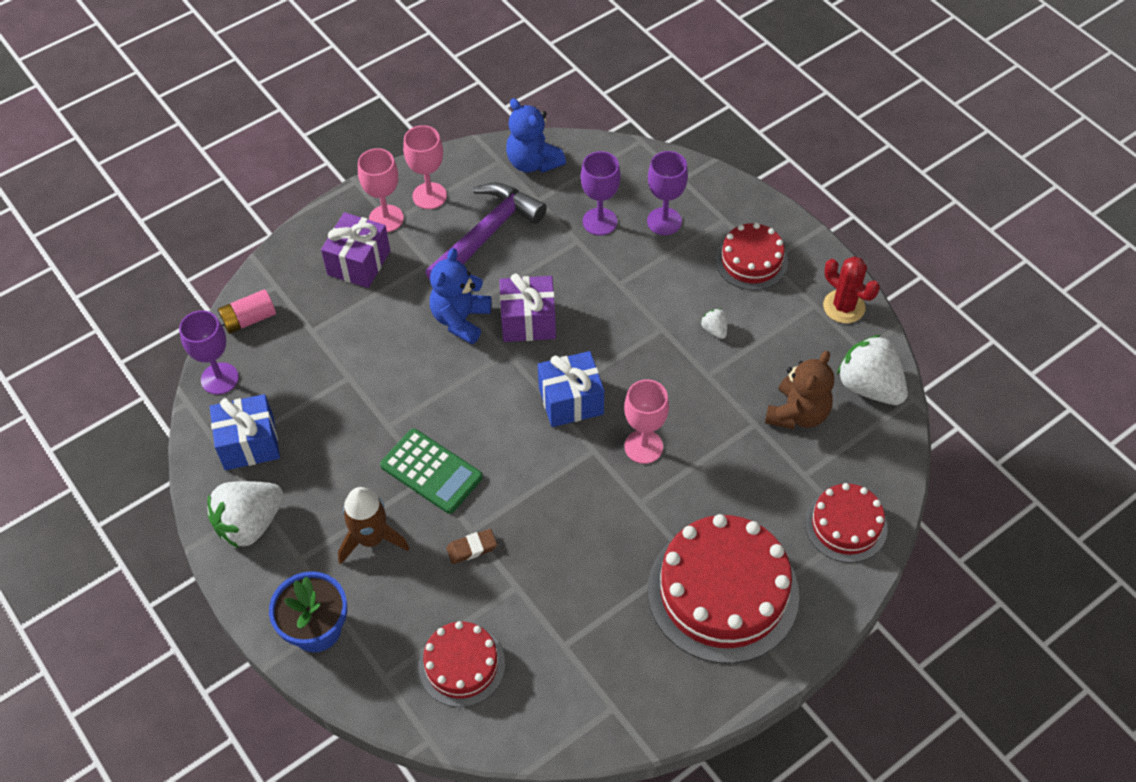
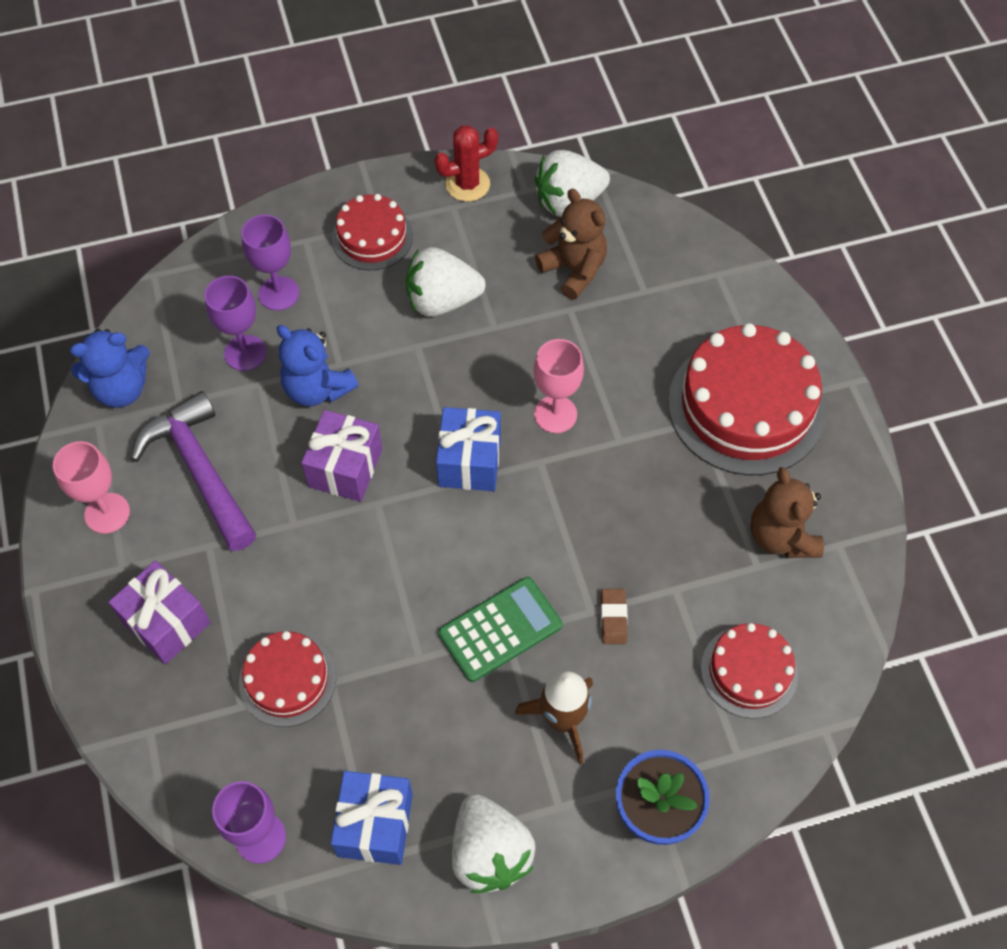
camera: 70 degrees left, 5 degrees up
pink battery [218,289,276,334] -> none
pink goblet [358,148,404,232] -> none
blue teddy bear [430,248,492,344] -> blue teddy bear moved to [277,325,358,406]
white strawberry [701,309,727,339] -> white strawberry [406,247,486,317], size x2.28
red cake [805,483,888,563] -> red cake moved to [239,631,336,727]
none -> brown teddy bear [750,467,824,558]

